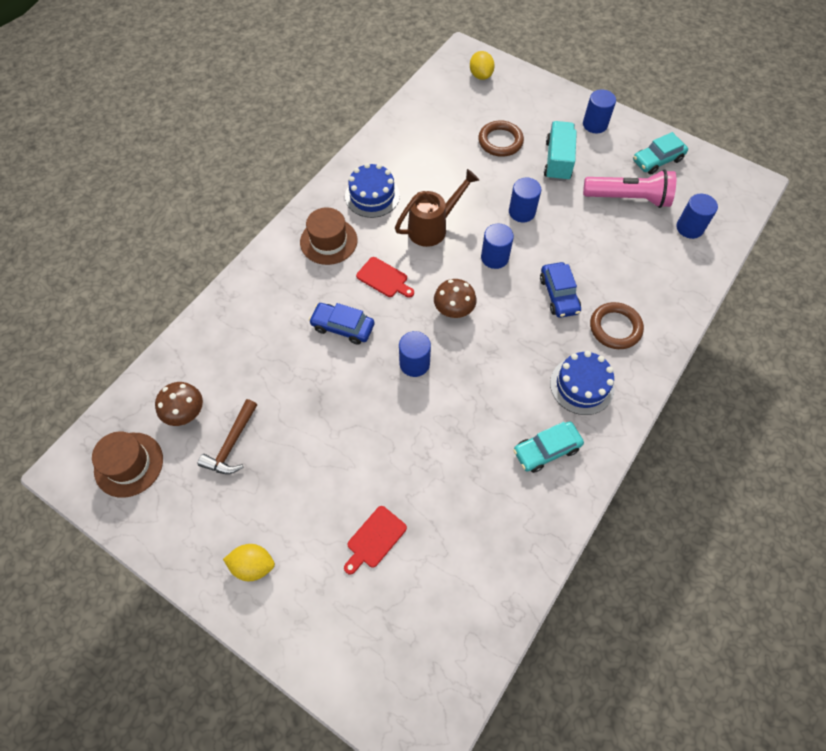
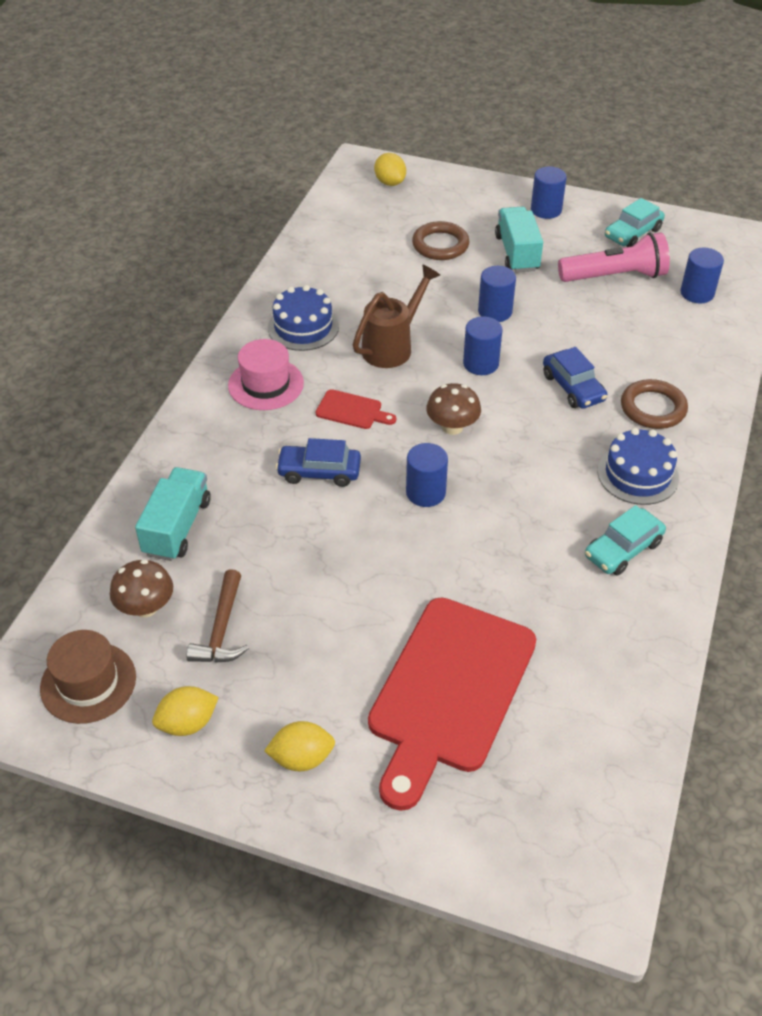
camera: 15 degrees left, 15 degrees down
brown hat [300,207,358,265] -> pink hat [228,339,304,410]
red cutting board [344,506,407,575] -> red cutting board [368,597,536,811], size x2.45
none -> turquoise truck [135,467,211,561]
none -> yellow lemon [152,686,219,736]

